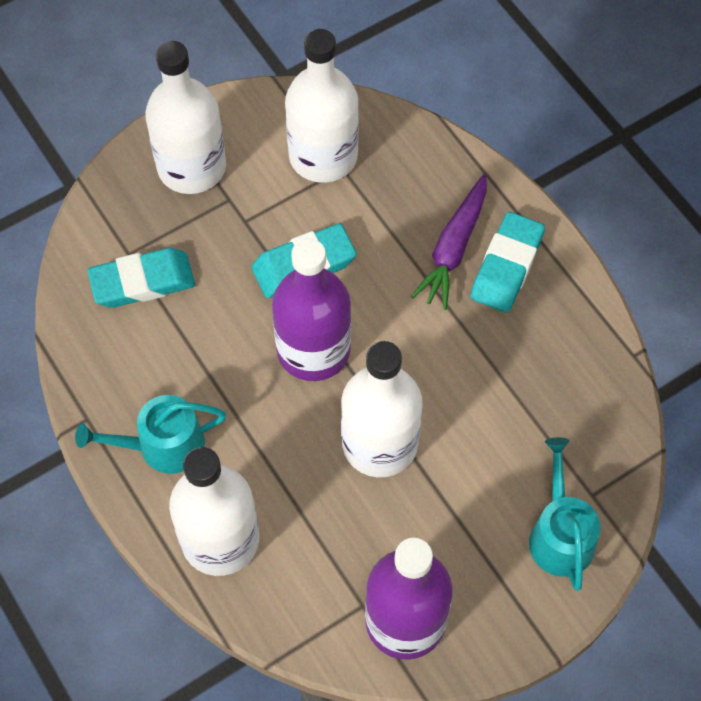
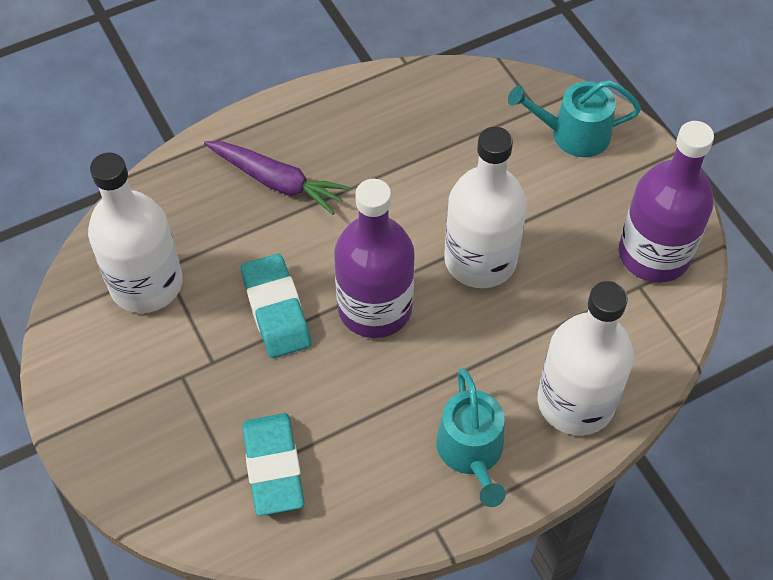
camera: 85 degrees left, 5 degrees down
white bottle [145,41,226,194] -> none
turquoise eraser [470,212,545,313] -> none

